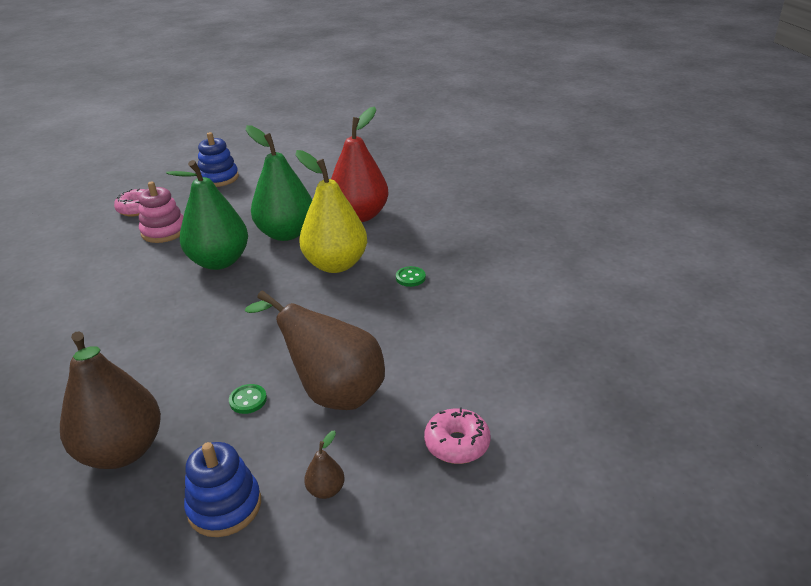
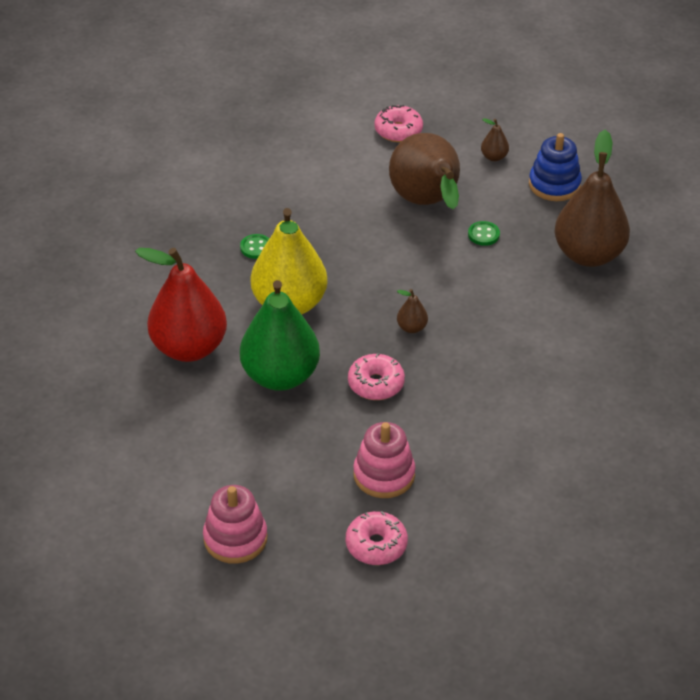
camera: 135 degrees left, 10 degrees up
green pear [166,160,248,270] -> pink donut [348,353,405,400]
blue stacking toy [198,132,239,187] -> pink stacking toy [203,485,267,564]
none -> brown pear [397,289,428,333]

